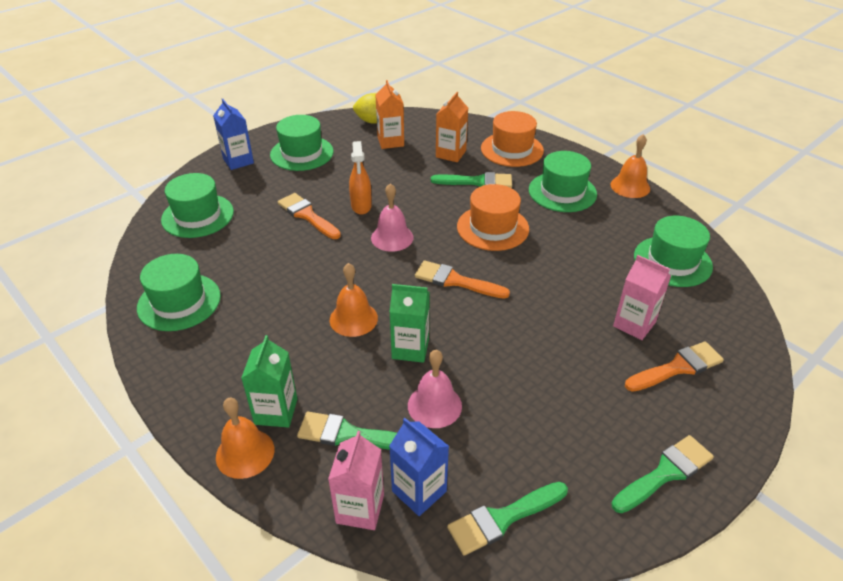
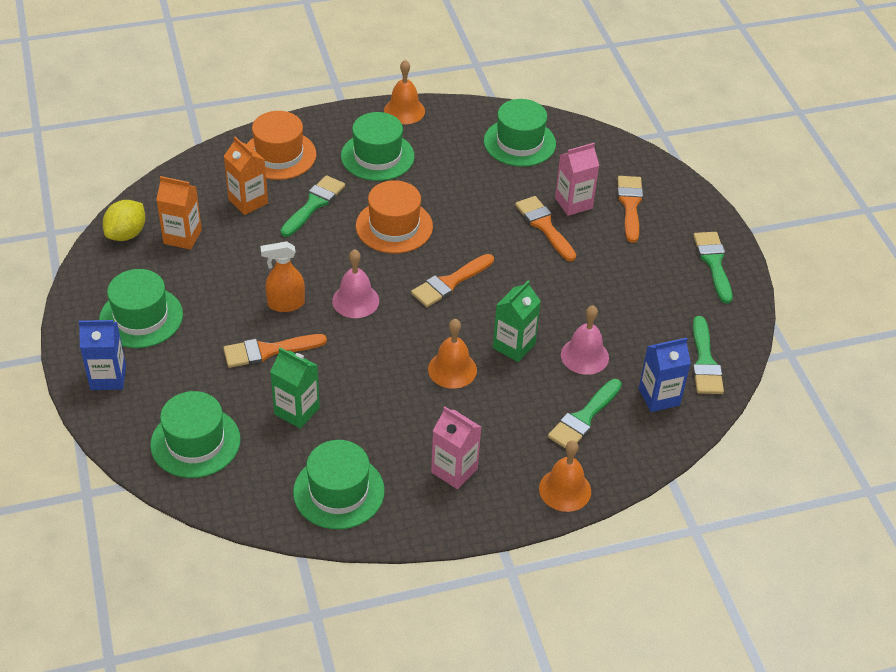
camera: 65 degrees left, 5 degrees up
green carton [241,335,297,428] -> green carton moved to [270,348,320,429]
pink carton [328,431,384,530] -> pink carton moved to [431,406,481,489]
orange spray bottle [349,141,372,215] -> orange spray bottle turned 150 degrees clockwise [260,241,305,312]
none -> orange brush [515,196,576,261]

